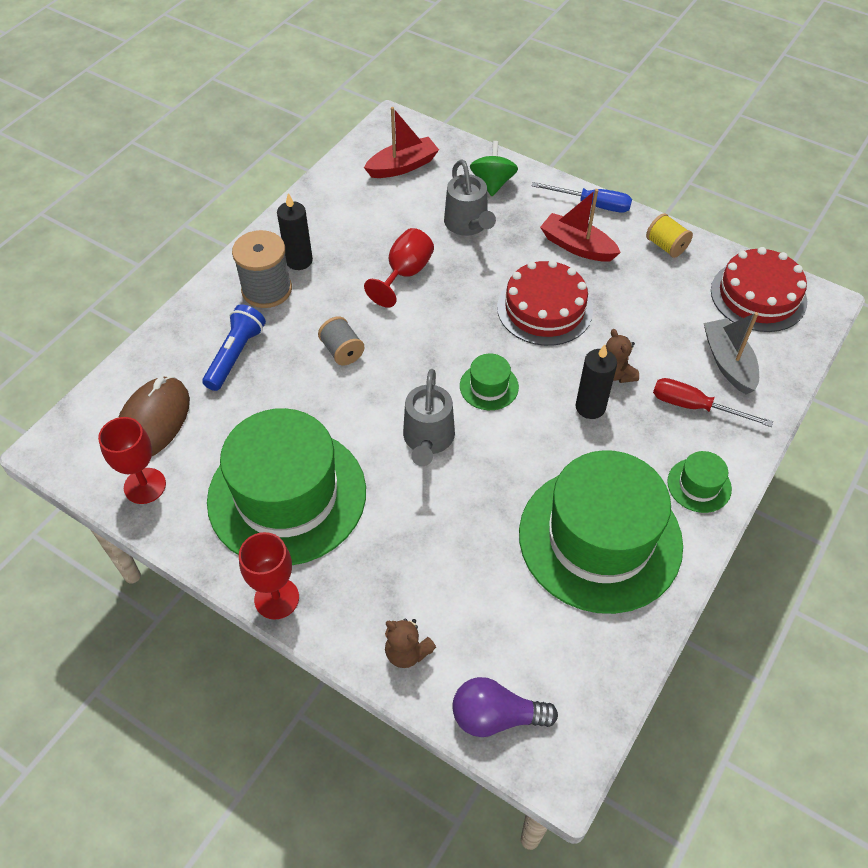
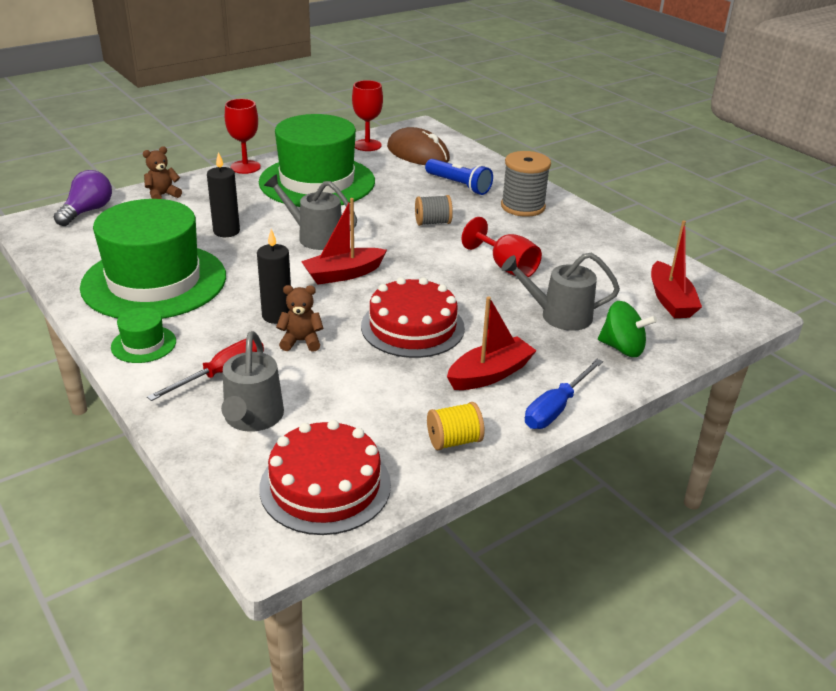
camera: 110 degrees right, 20 degrees down
black candle [277,193,313,270] -> black candle moved to [207,152,240,237]
green hat [460,354,519,410] -> red boat [301,198,387,285]
grey boat [703,312,759,394] -> grey watering can [221,331,284,432]

